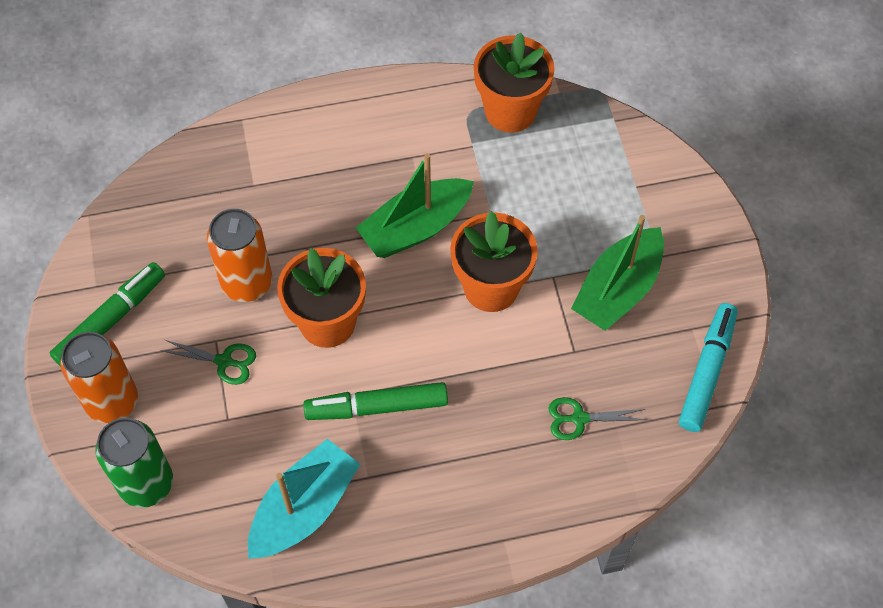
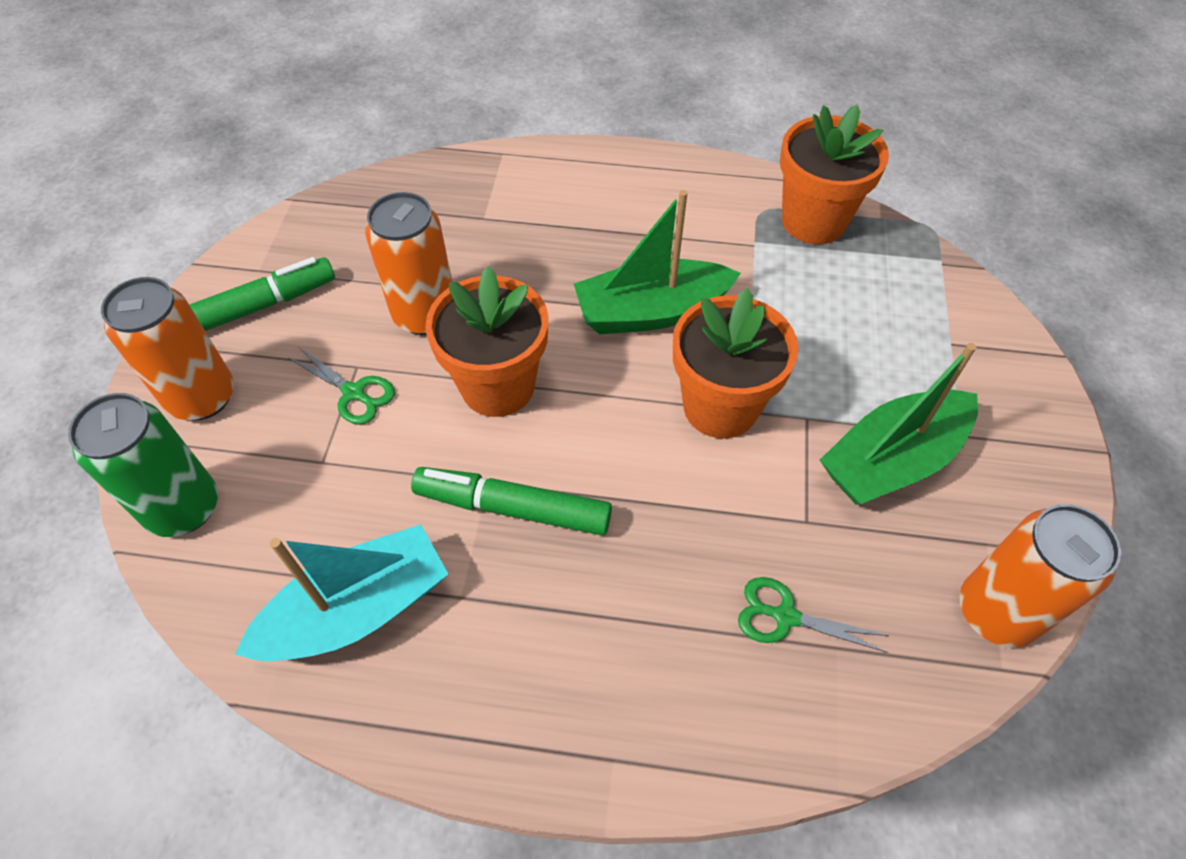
camera: 20 degrees right, 5 degrees down
turquoise marker [679,303,738,432] -> orange can [960,504,1121,648]

